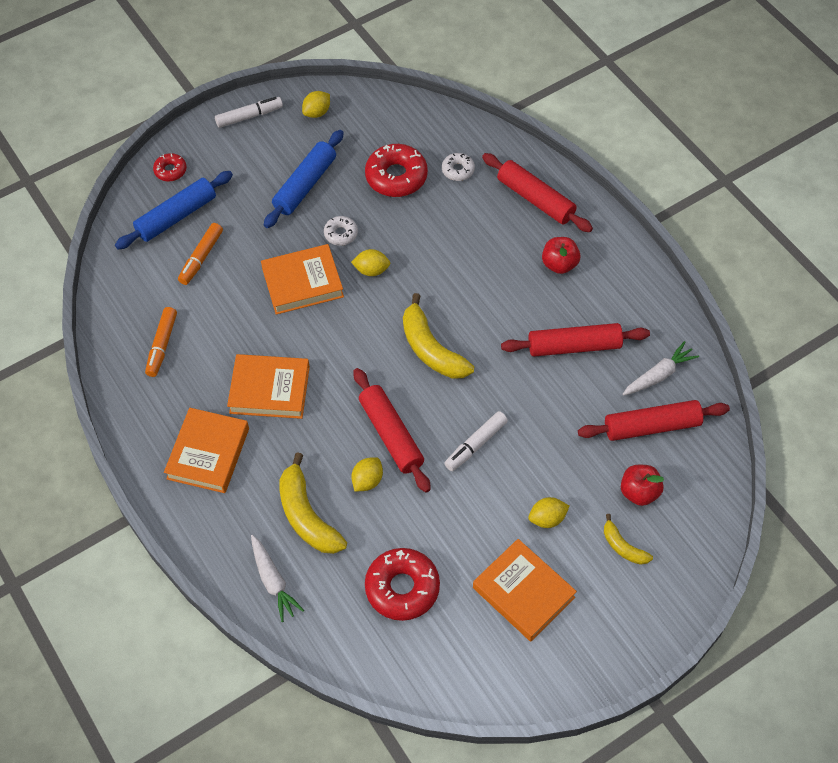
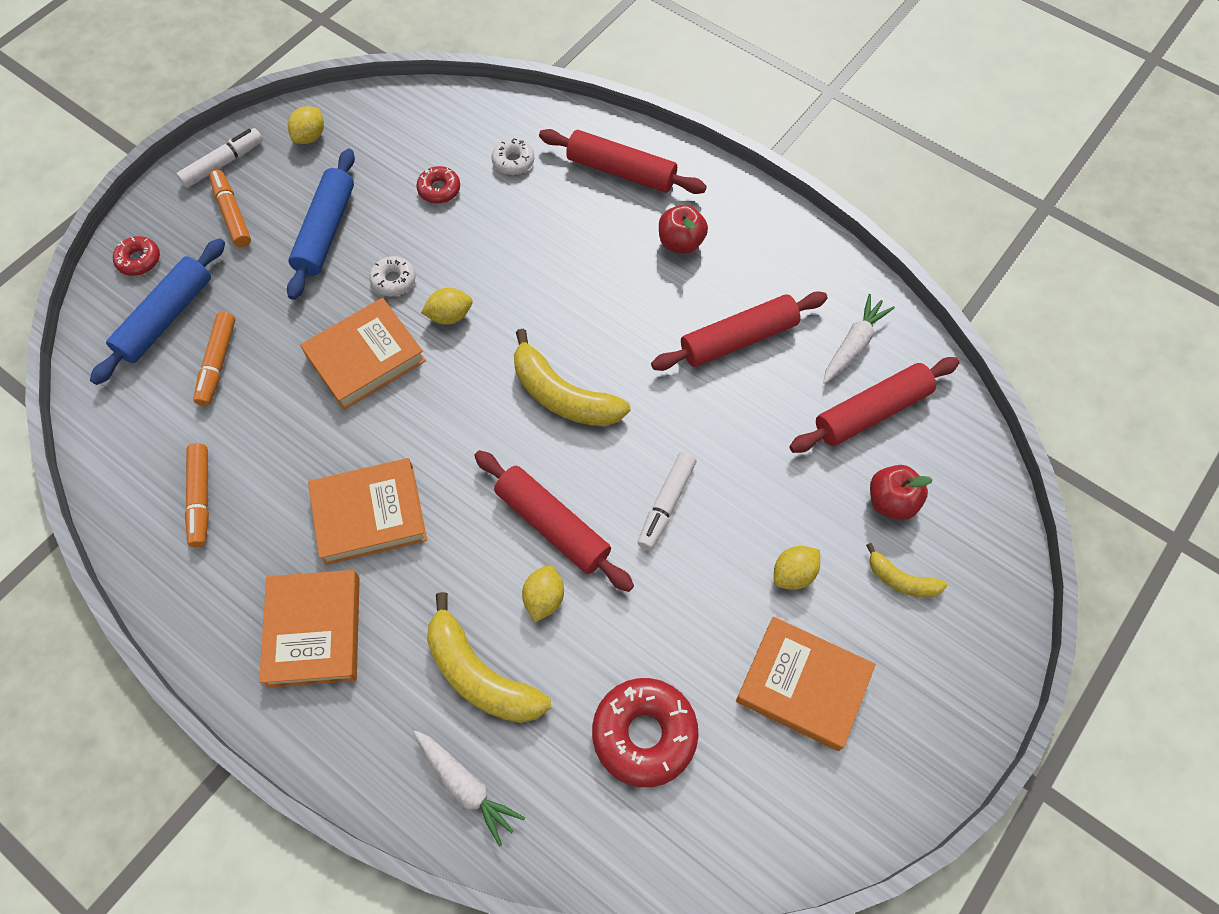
camera: 20 degrees left, 5 degrees up
red donut [365,144,428,197] -> red donut [416,166,460,204], size x0.53
none -> orange marker [209,169,251,247]

